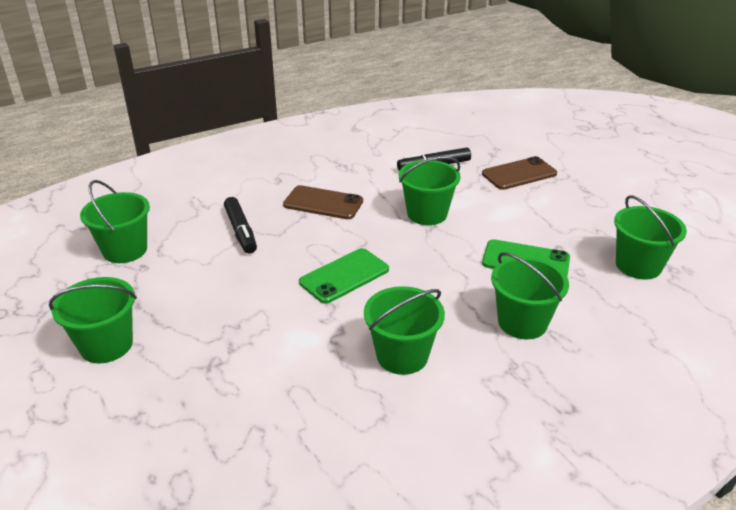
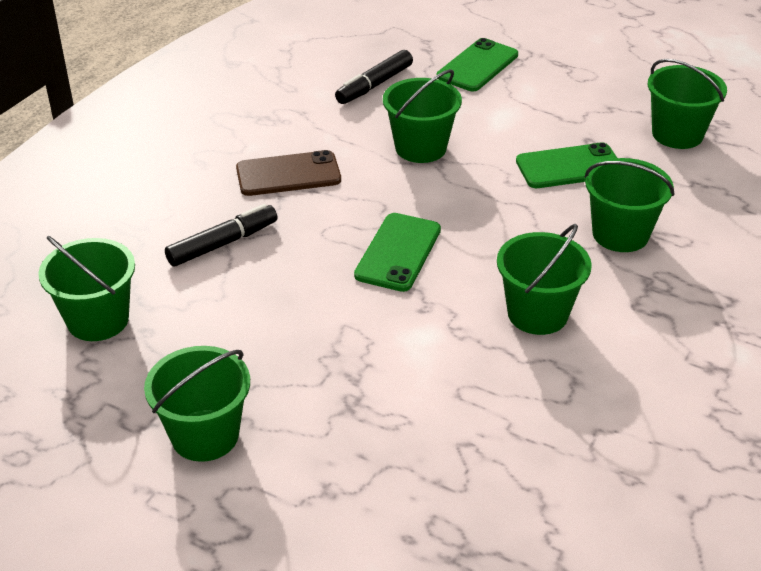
camera: 30 degrees left, 5 degrees up
black marker [224,197,257,254] -> black marker turned 75 degrees counterclockwise [165,204,278,266]
brown phone [482,156,557,190] -> green phone [437,38,518,91]

